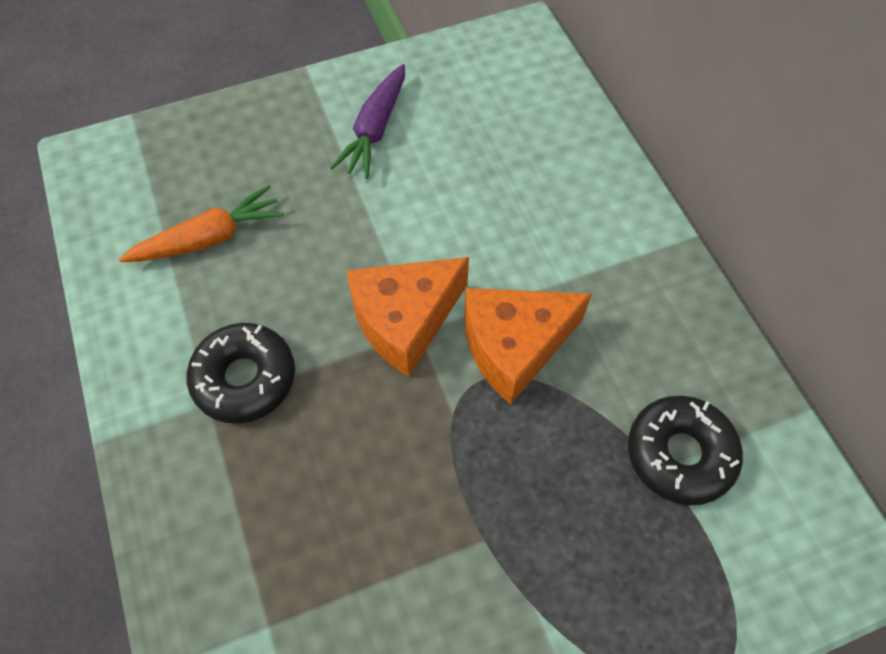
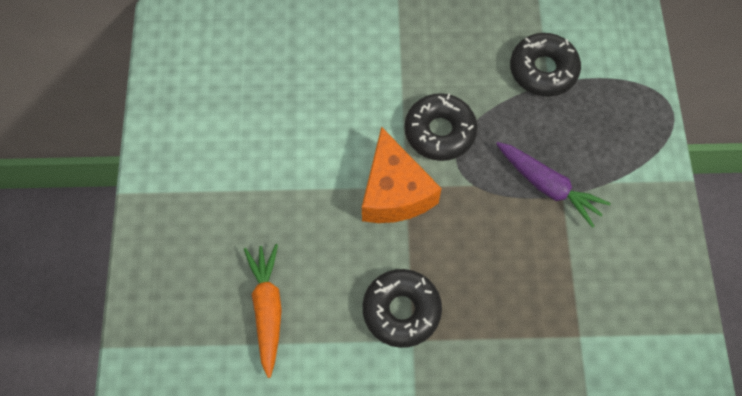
camera: 70 degrees left, 5 degrees up
purple carrot [330,64,405,179] -> purple carrot moved to [496,142,611,228]
orange cheese [465,288,592,405] -> black donut [405,93,477,161]

